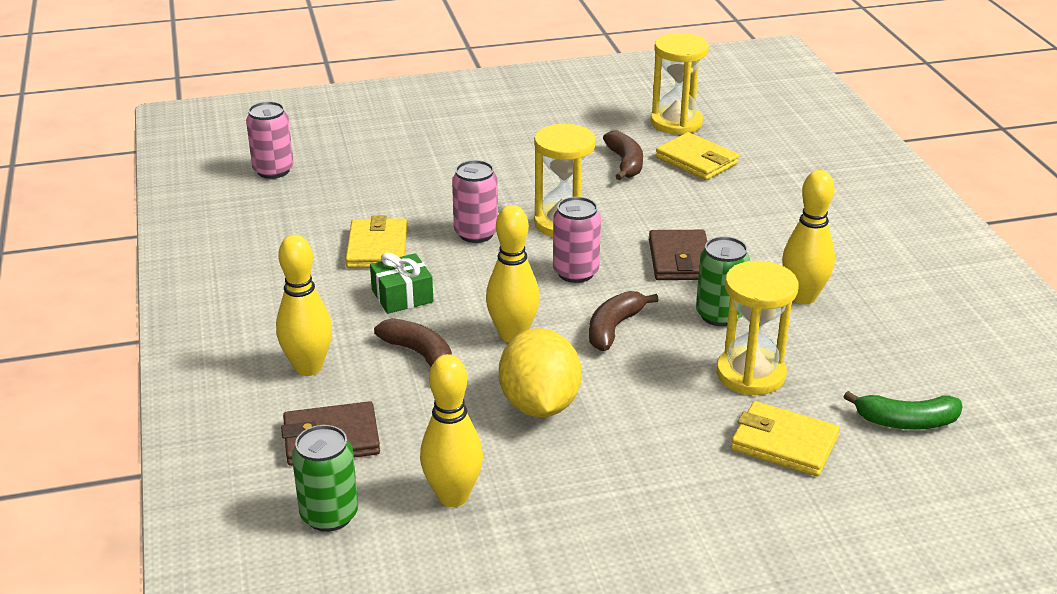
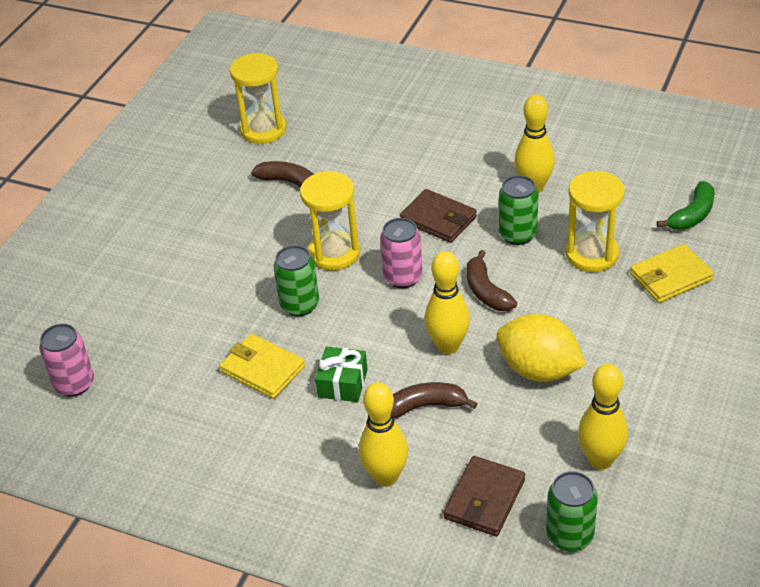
camera: 50 degrees left, 10 degrees up
pink can [452,160,498,243] -> green can [273,245,319,317]
yellow wallet [656,132,739,180] -> none

